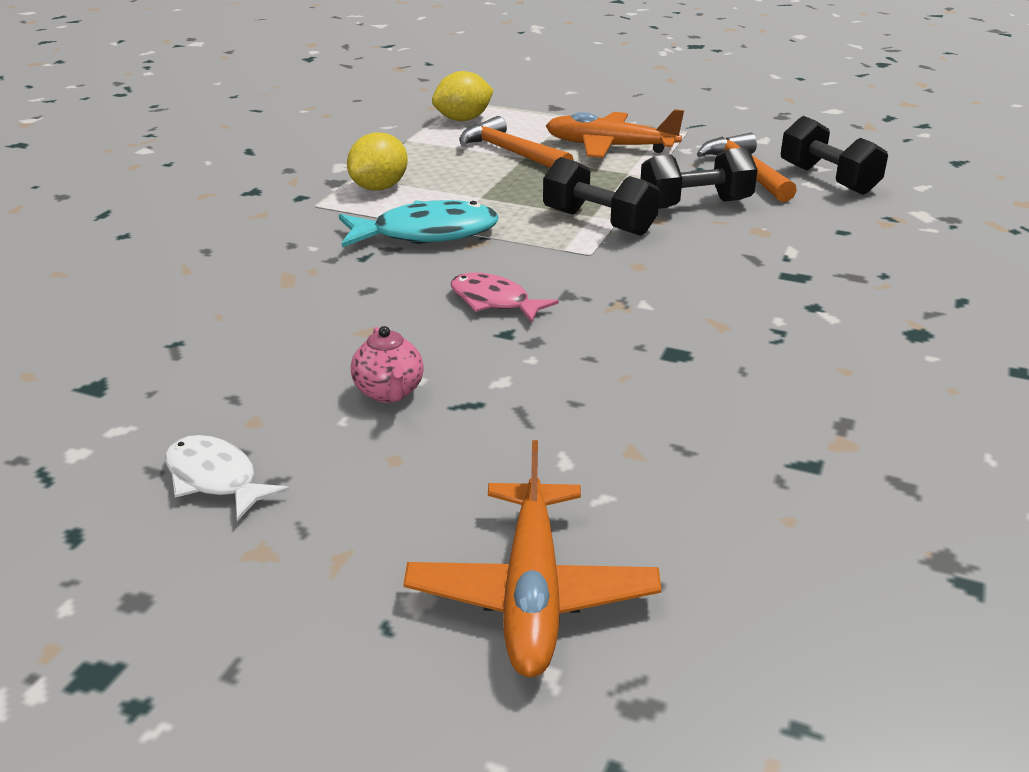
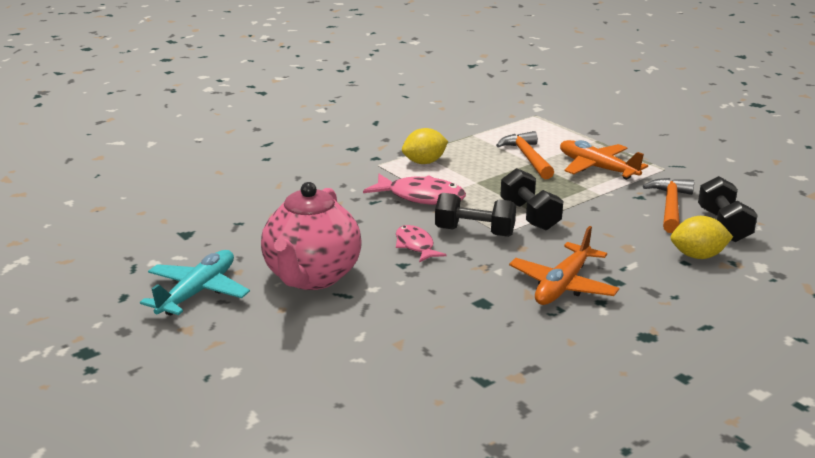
camera: 30 degrees right, 5 degrees down
white fish [165,435,289,521] -> turquoise plane [140,250,250,315]
turquoise fish [339,200,499,247] -> pink fish [363,174,466,205]
pink teapot [351,326,424,403] -> pink teapot [261,182,362,290], size x2.42
orange plane [404,440,661,677] -> orange plane moved to [509,226,619,305]
yellow lemon [432,71,494,121] -> yellow lemon moved to [671,216,733,259]
black dumbbell [641,147,758,209] -> black dumbbell moved to [435,193,516,237]

